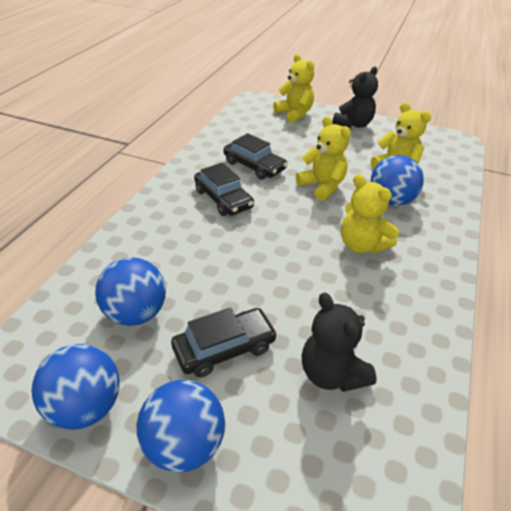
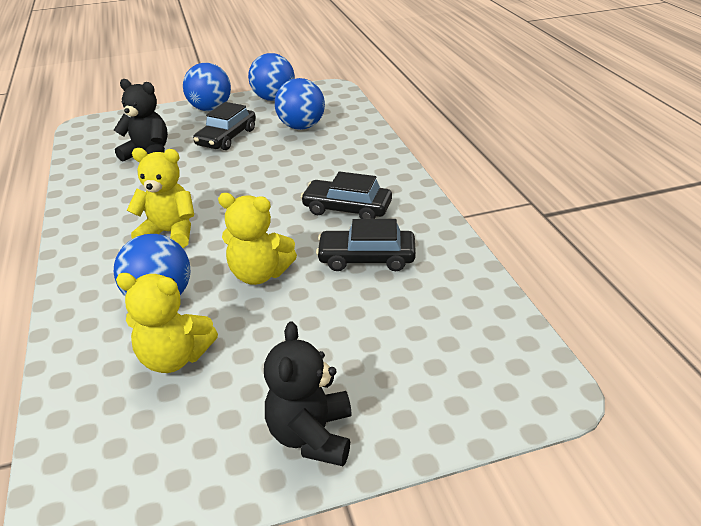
camera: 145 degrees right, 5 degrees down
yellow teddy bear [273,54,314,123] -> none

